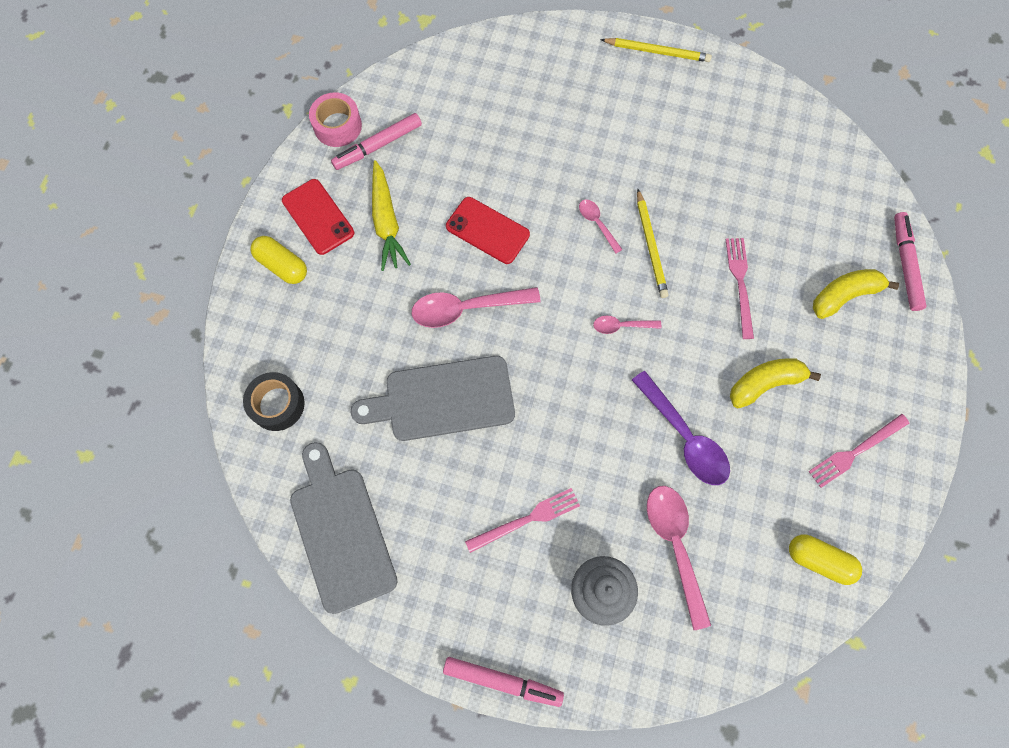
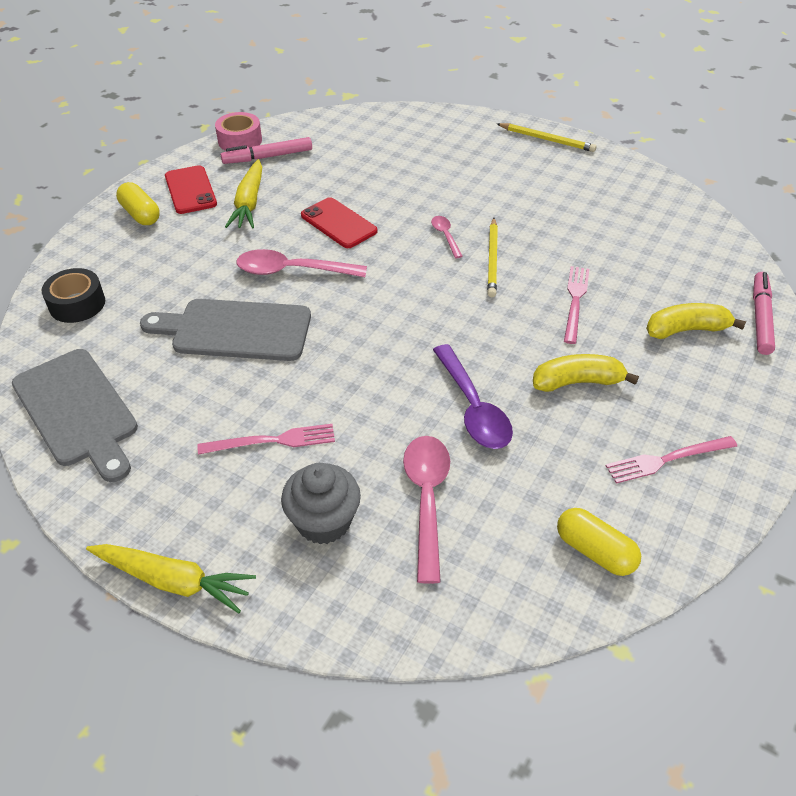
camera: 15 degrees right, 25 degrees down
grey cutting board [290,442,397,614] -> grey cutting board turned 150 degrees clockwise [12,349,138,482]
pink marker [443,657,564,707] -> yellow carrot [86,544,256,613]
pink spoon [593,316,661,334] -> none

